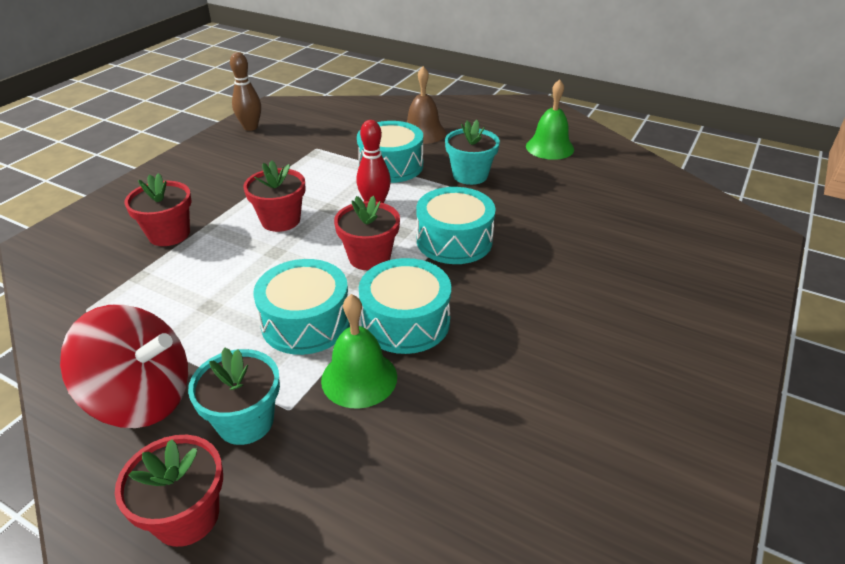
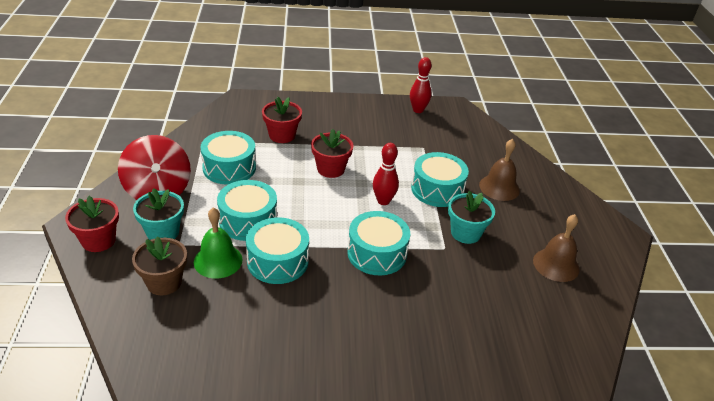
camera: 55 degrees right, 0 degrees up
brown bowling pin [230,52,261,131] -> red bowling pin [410,57,432,113]
red flower pot [334,196,400,270] -> none
green bell [526,79,574,160] -> brown bell [533,214,580,282]
none -> brown flower pot [132,237,187,295]
none -> turquoise drum [200,131,256,185]

